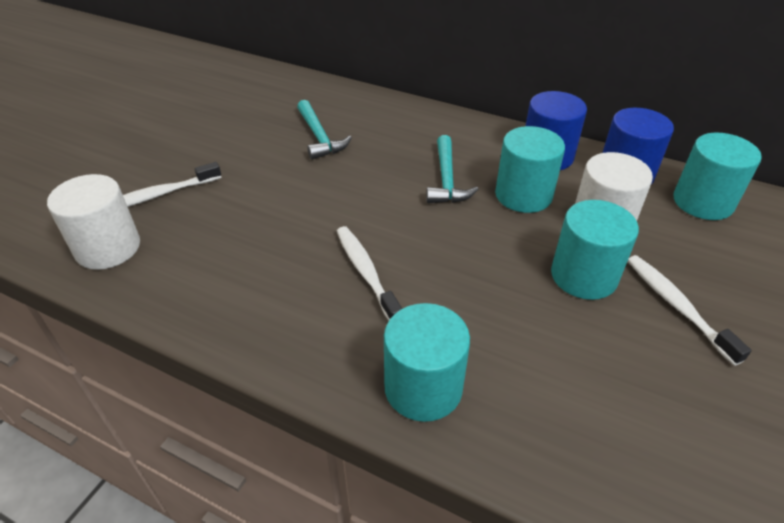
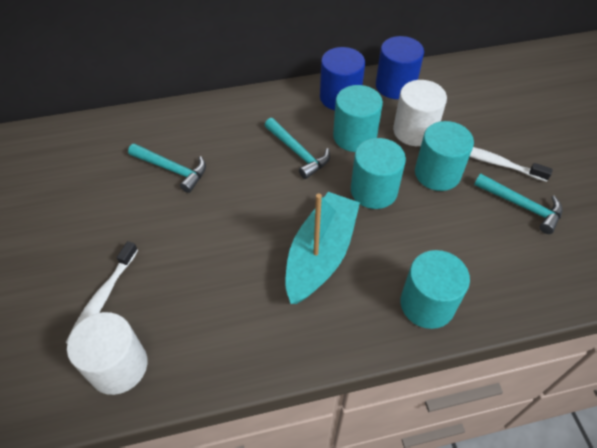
camera: 40 degrees left, 10 degrees up
white toothbrush [337,226,402,320] -> turquoise boat [285,192,360,304]
turquoise cylinder [673,133,762,220] -> turquoise cylinder moved to [351,138,406,209]
none -> turquoise hammer [474,174,563,234]

